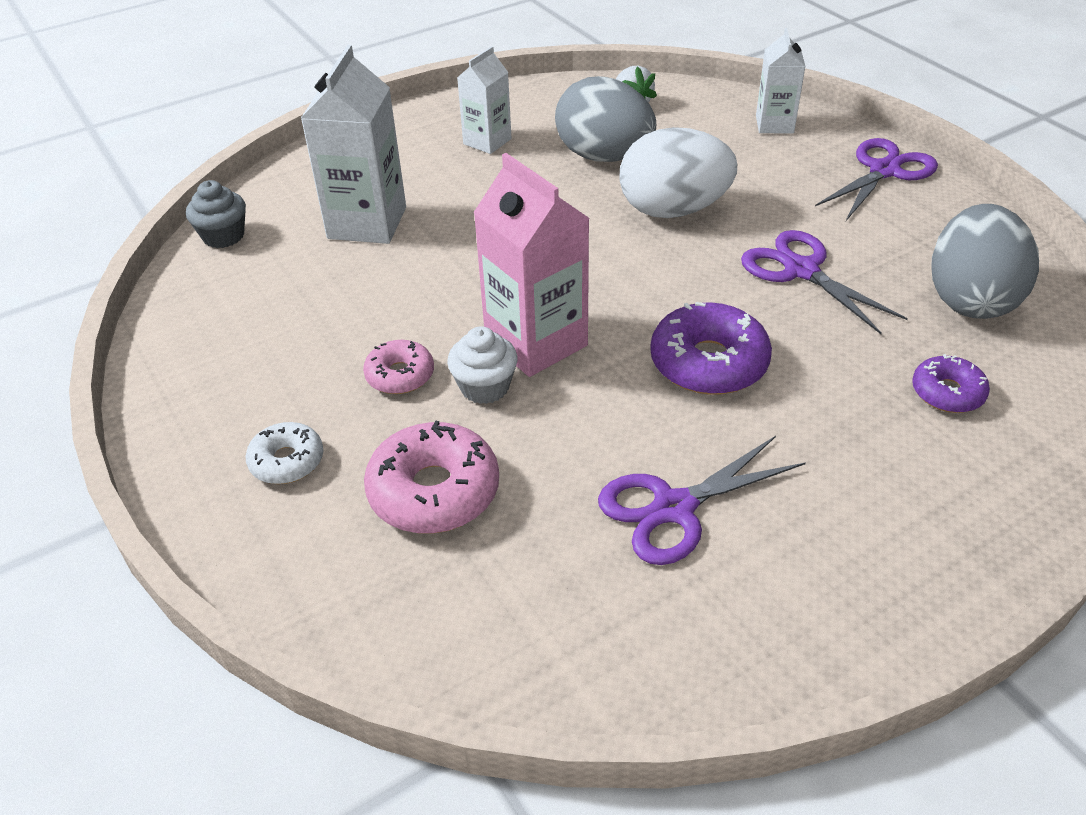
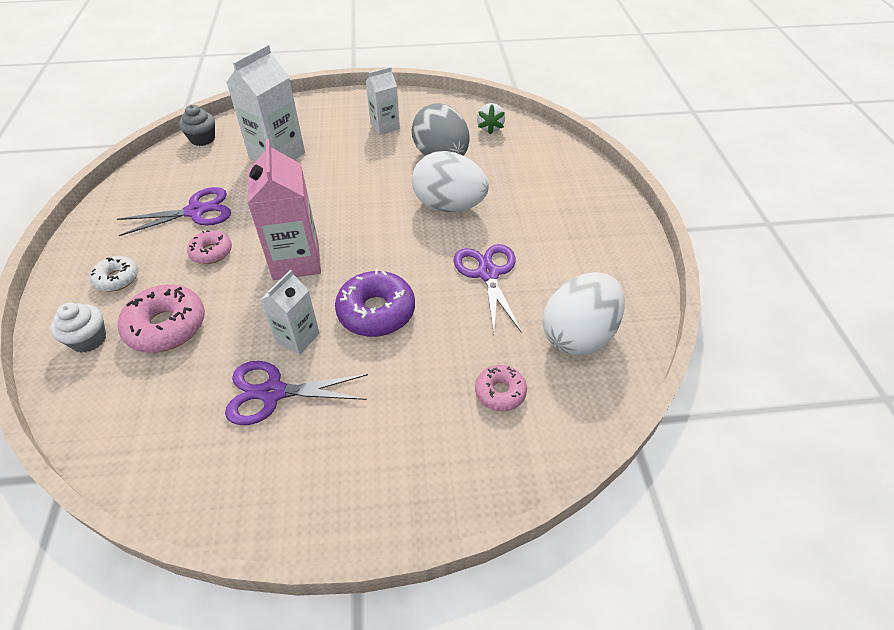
camera: 25 degrees right, 5 degrees up
white cupcake [447,326,518,404] -> white cupcake moved to [50,303,106,353]
white carton [756,28,806,134] -> white carton moved to [260,270,319,355]
purple scissors [815,138,938,221] -> purple scissors moved to [117,187,231,236]
purple donut [912,354,990,413] -> pink donut [475,365,527,411]
grey egg [932,204,1039,319] -> white egg [542,272,625,356]

